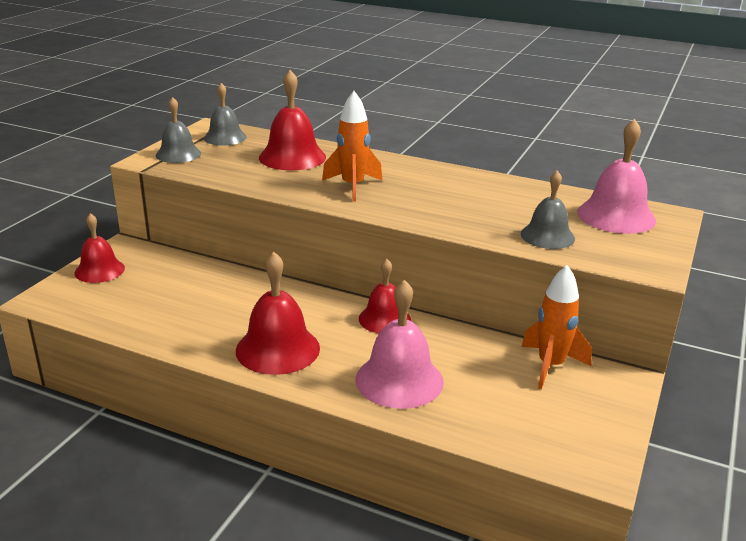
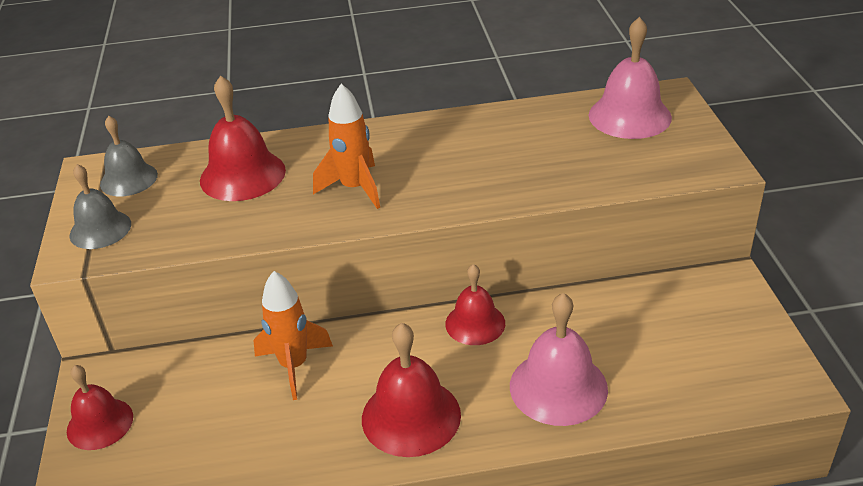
camera: 30 degrees left, 10 degrees up
grey bell [521,171,575,249] -> none
orange rocket [521,265,592,389] -> orange rocket moved to [253,271,333,400]

